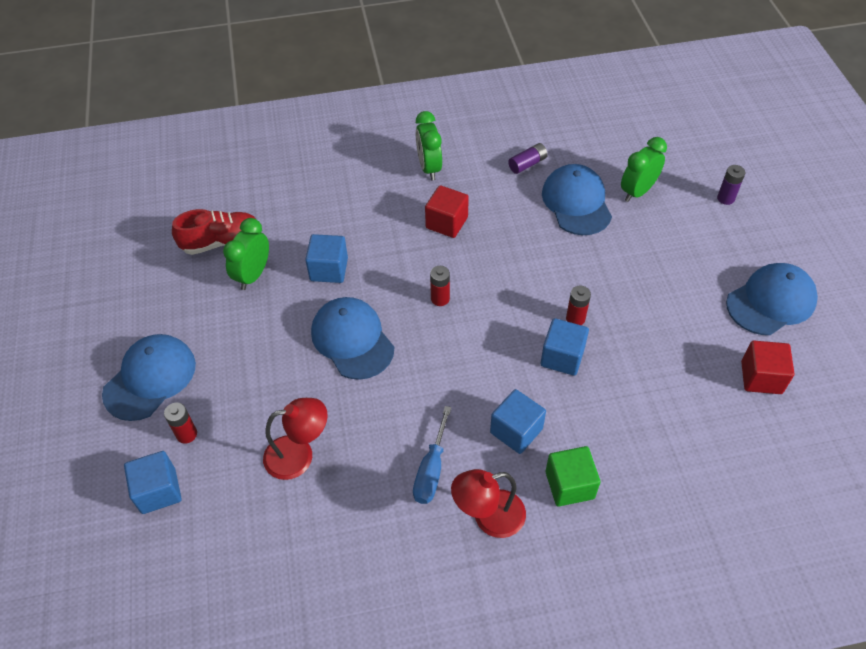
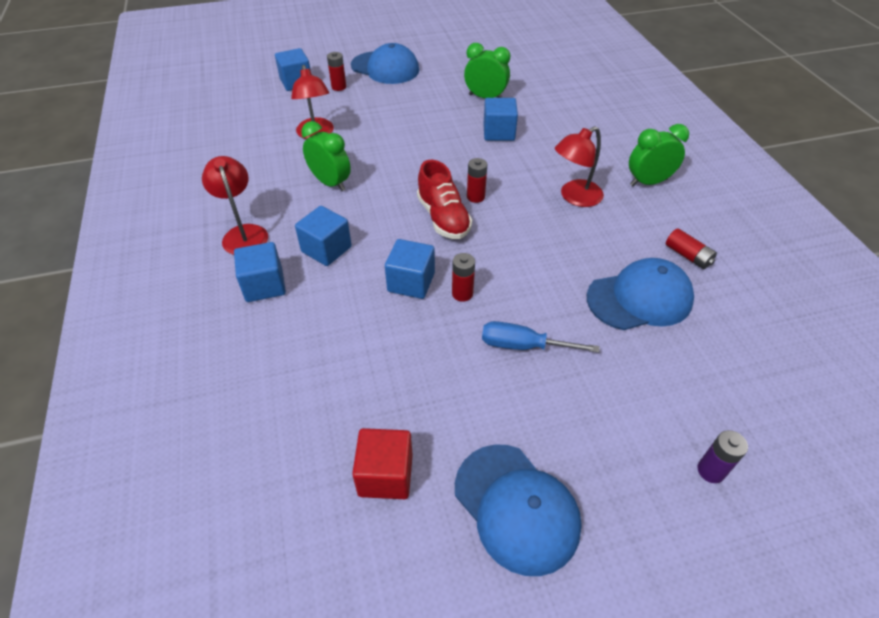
camera: 85 degrees right, 5 degrees down
red shoe [172,209,256,255] -> red shoe moved to [417,160,472,239]
blue cap [311,297,394,380] -> none
blue screwdriver [413,406,452,504] -> blue screwdriver moved to [482,321,600,353]
red cube [425,185,469,238] -> red lamp [555,126,604,207]
purple battery [508,143,548,174] -> red battery [666,228,717,269]
green cube [546,446,601,506] -> blue cube [234,242,286,302]
green clock [621,137,667,202] -> green clock moved to [301,121,351,191]

